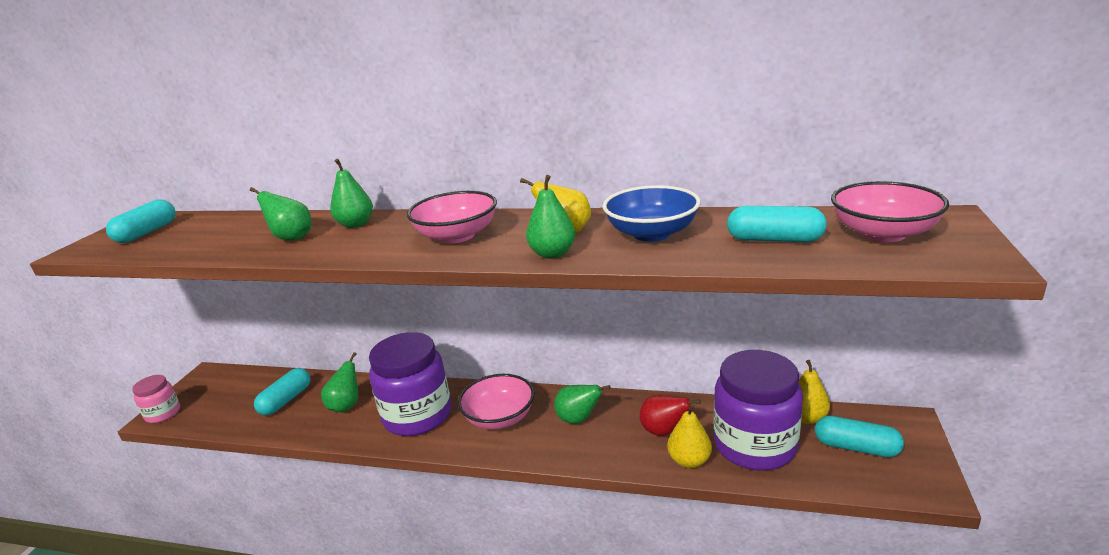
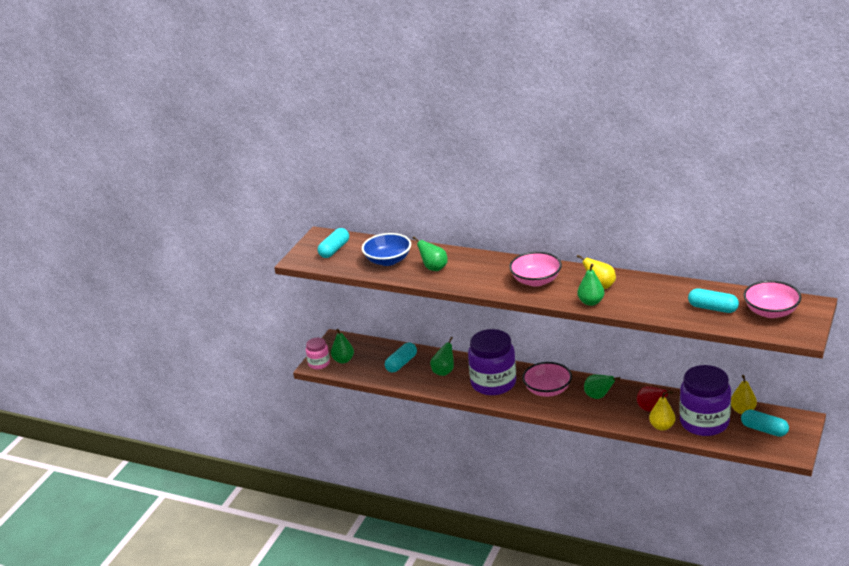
camera: 10 degrees right, 5 degrees up
green pear [330,159,373,228] -> green pear moved to [331,329,354,364]
blue bowl [603,185,701,242] -> blue bowl moved to [362,233,411,266]

